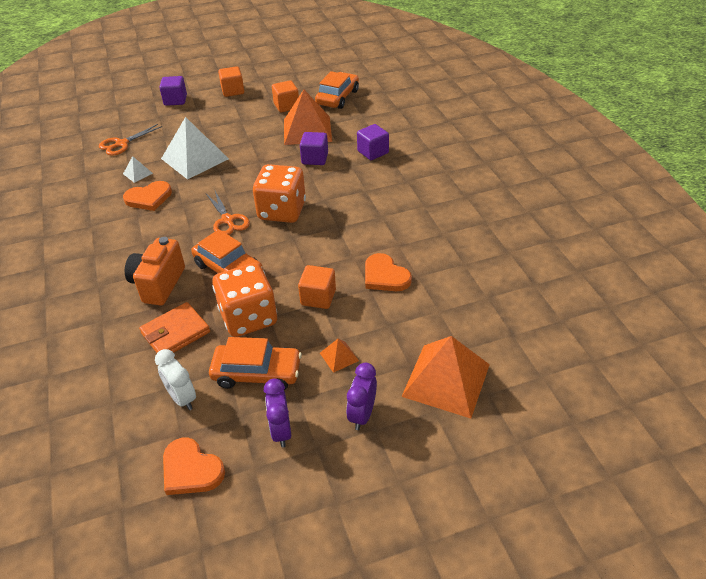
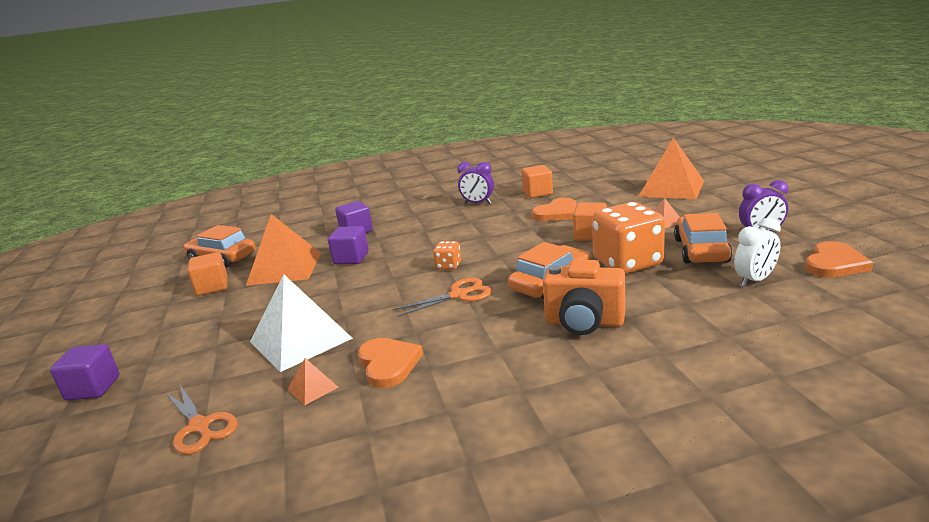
camera: 85 degrees left, 20 degrees down
white pyramid [123,156,153,183] -> orange pyramid [287,358,338,405]
orange wallet [139,302,210,353] -> none
orange cube [218,66,244,97] -> orange cube moved to [521,165,553,198]
orange dice [253,164,306,223] -> orange dice [433,241,461,270], size x0.45
purple clock [346,363,377,430] -> purple clock moved to [457,162,494,204]

